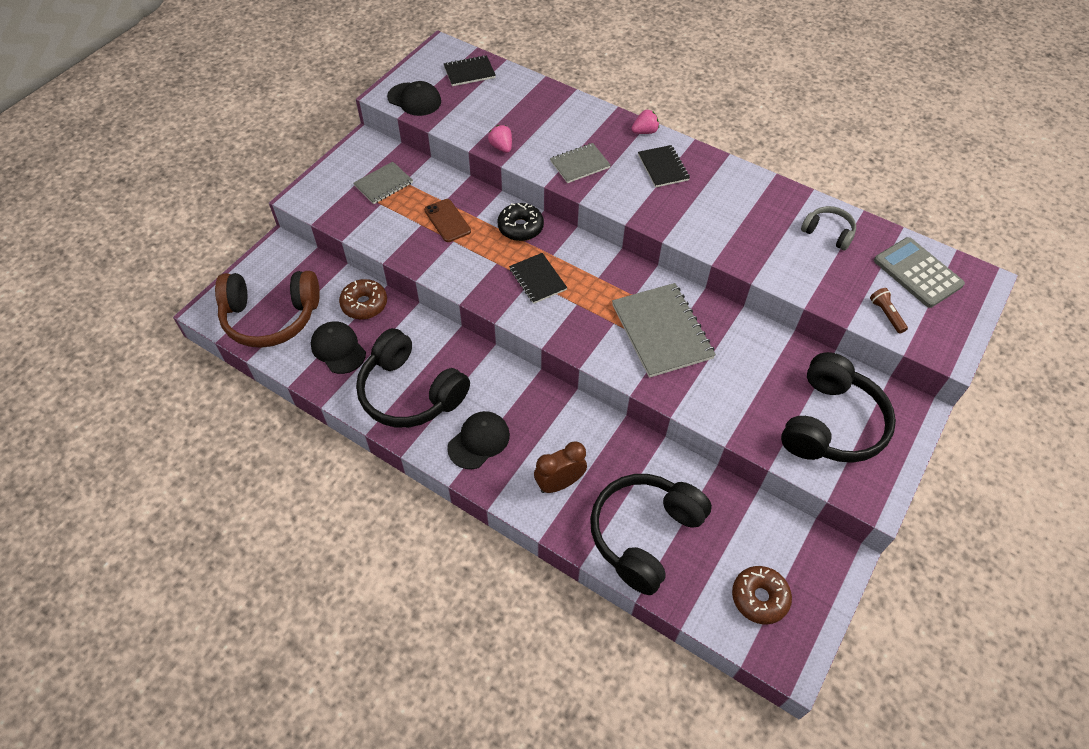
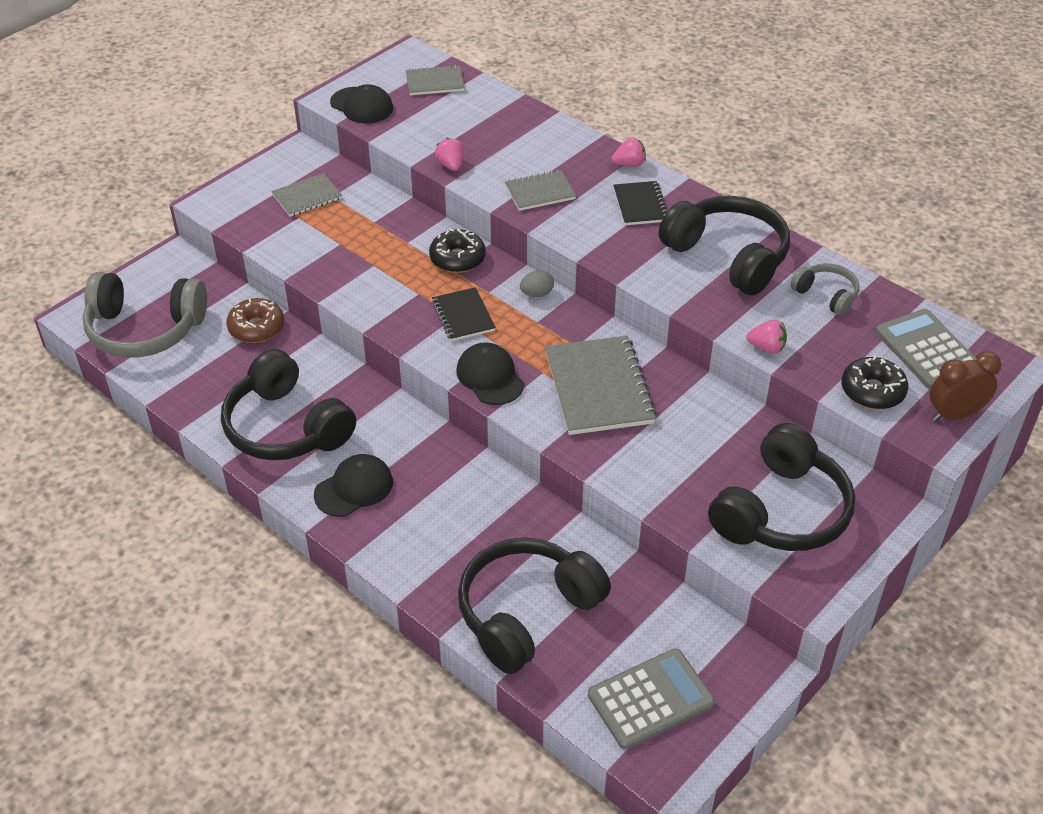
camera: 10 degrees right, 10 degrees down
brown headphones [215,271,320,348] -> grey headphones [83,272,207,358]
black cap [311,321,366,374] -> black cap moved to [456,342,525,405]
brown phone [424,199,471,242] -> none
black notebook [444,55,496,86] -> grey notebook [406,65,465,95]
brown clock [534,442,587,493] -> brown clock moved to [930,351,1001,421]
brown donut [732,566,792,624] -> grey calculator [588,648,715,750]
brown flashlight [870,288,908,334] -> black donut [841,356,908,409]
none -> grey egg [520,270,554,297]
none -> black headphones [659,196,790,296]
none -> pink strawberry [746,320,787,354]

